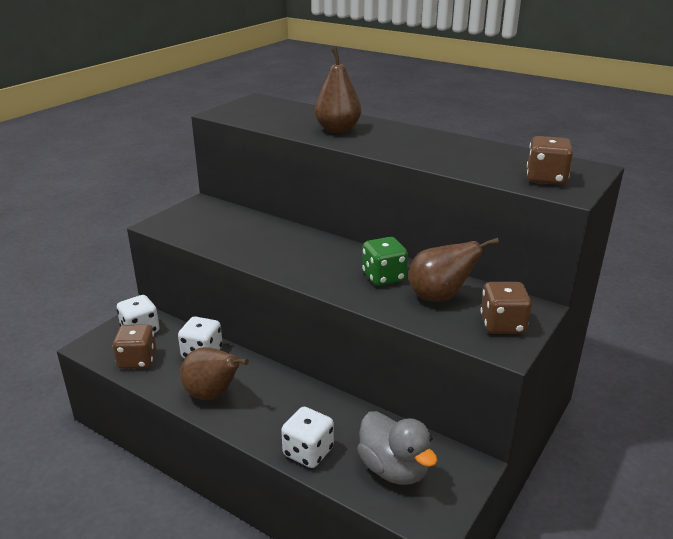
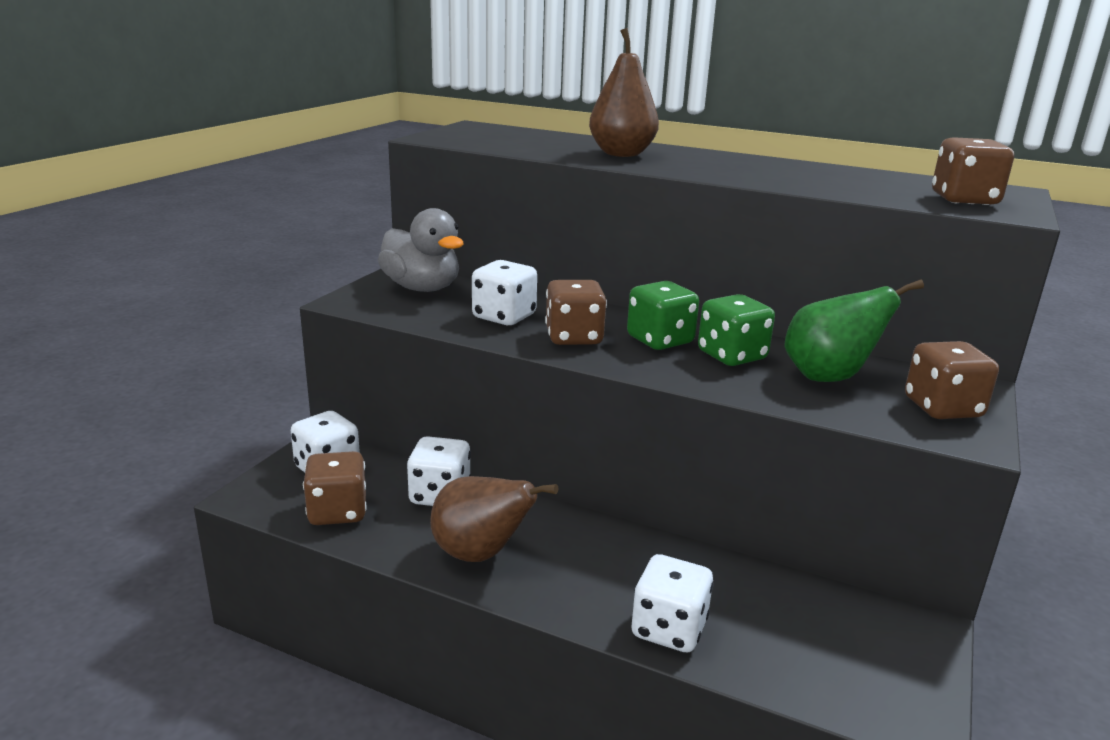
camera: 10 degrees left, 5 degrees down
grey duck [357,411,438,485] -> grey duck moved to [378,208,464,292]
brown pear [408,238,499,302] -> green pear [784,279,924,382]
none -> white dice [472,260,537,325]
none -> brown dice [545,280,607,345]
none -> green dice [627,281,699,350]

